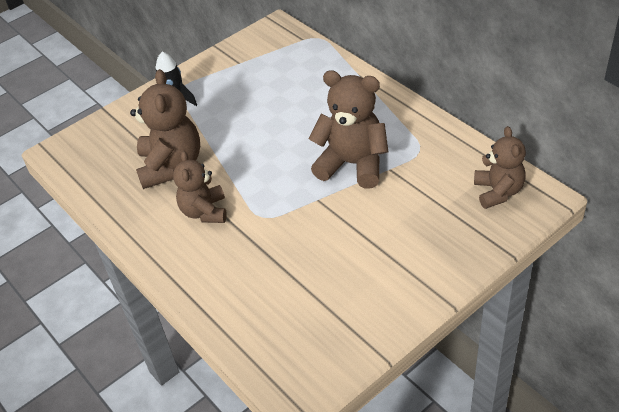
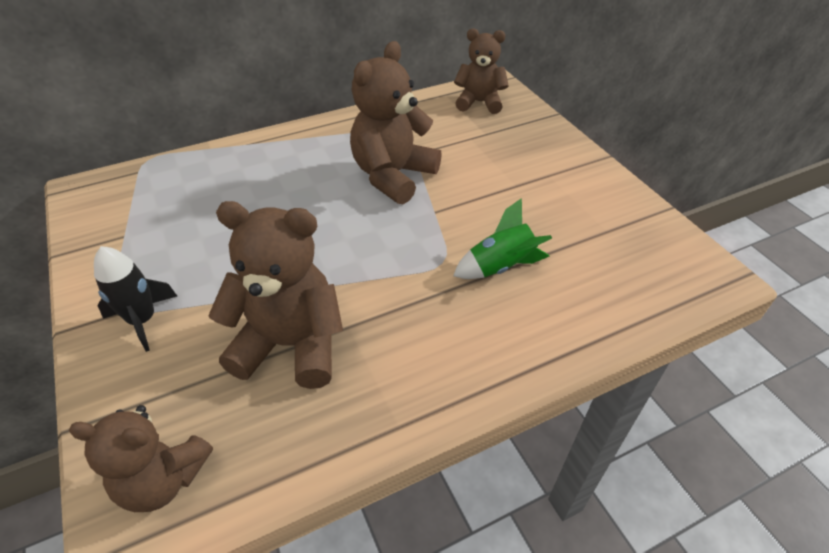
camera: 80 degrees left, 0 degrees up
brown teddy bear [173,151,227,223] -> brown teddy bear moved to [69,405,213,512]
none -> green rocket [453,198,552,279]

